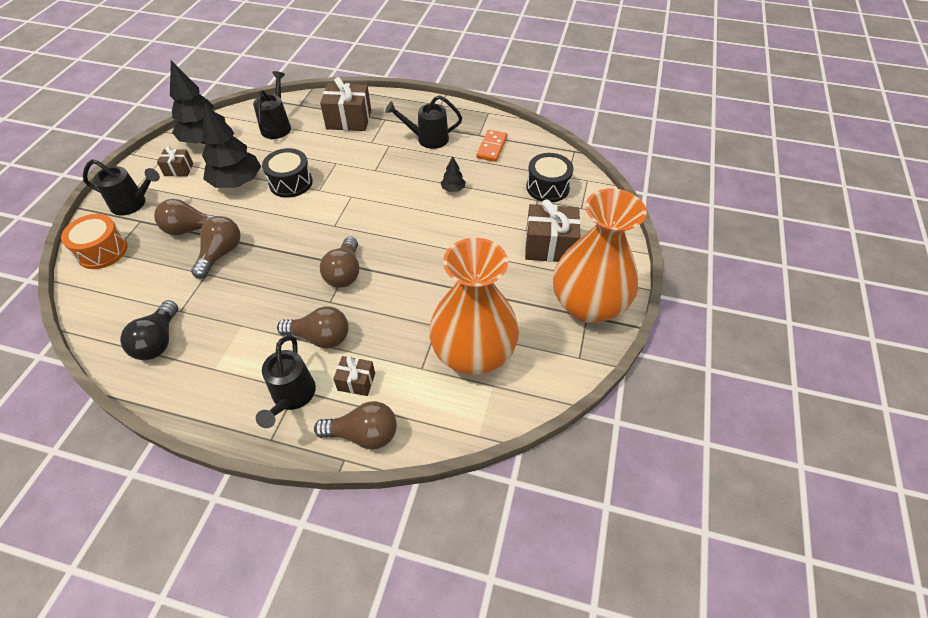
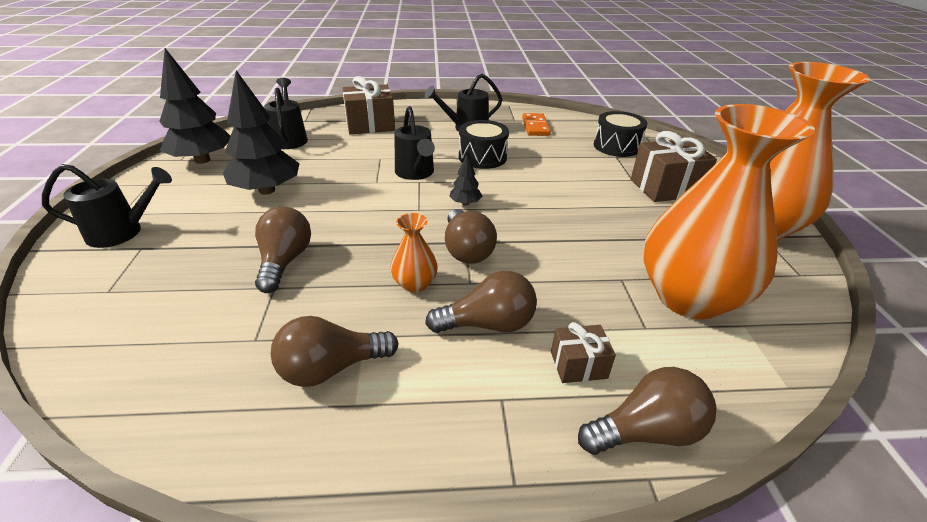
camera: 20 degrees left, 15 degrees down
orange drum [61,214,128,269] -> none
black light bulb [120,300,178,360] -> none
brown light bulb [154,199,215,235] -> brown light bulb moved to [271,316,399,387]
brown gift [157,146,193,177] -> none
black watering can [256,335,316,428] -> black watering can moved to [395,106,435,180]
black drum [262,148,313,198] -> black drum moved to [459,120,509,169]
black tree [441,156,466,192] -> black tree moved to [449,155,482,206]
none -> orange vase [390,213,438,292]

